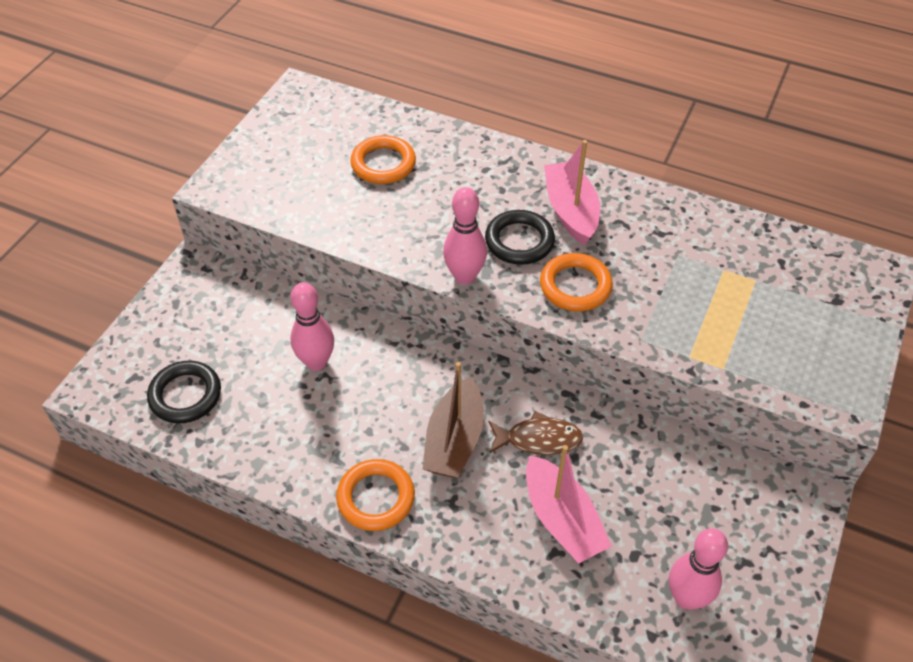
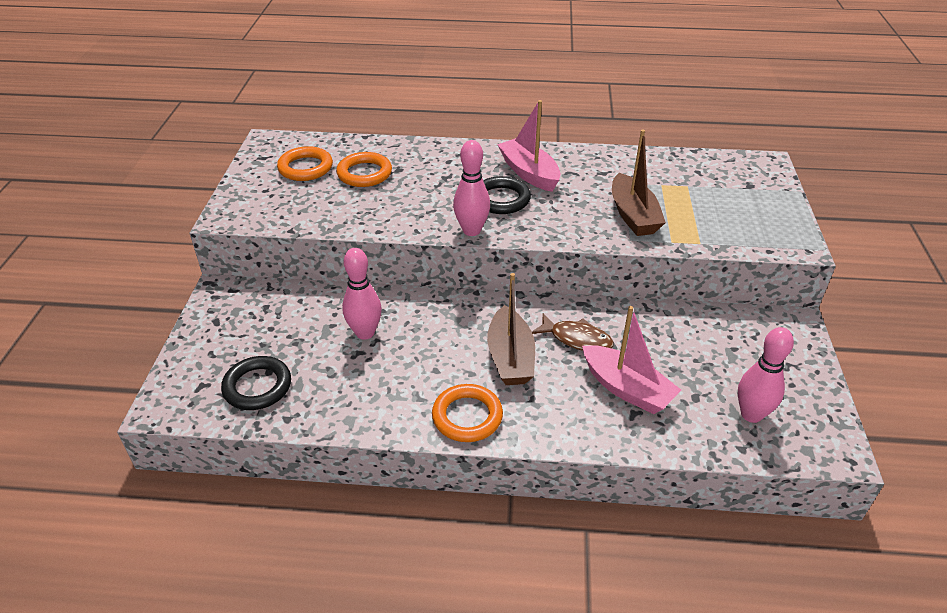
camera: 20 degrees left, 10 degrees down
brown fish [489,411,583,455] -> brown fish turned 45 degrees clockwise [532,313,614,351]
orange ring [540,253,613,311] -> orange ring moved to [277,146,333,181]
none -> brown boat [612,130,666,236]

